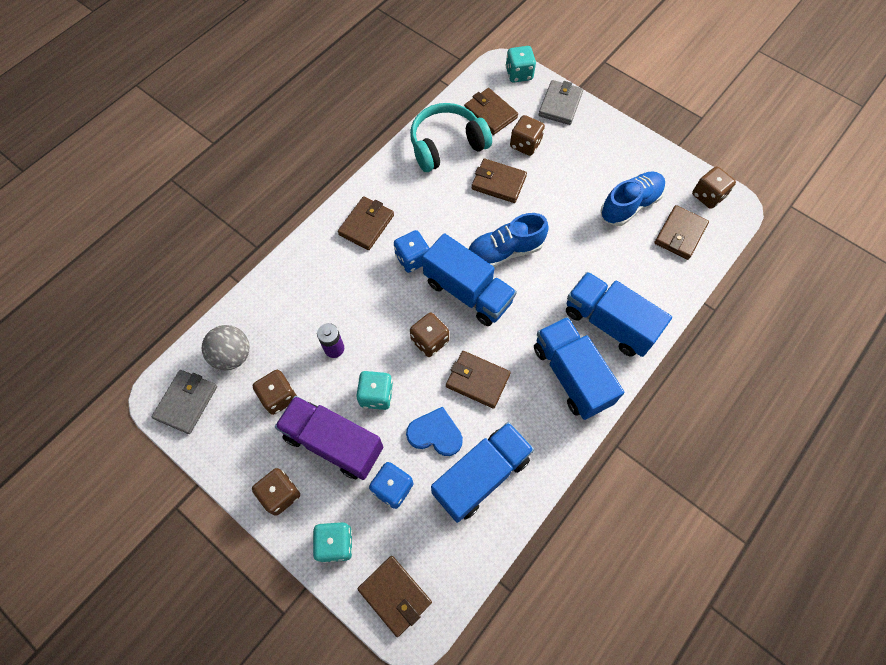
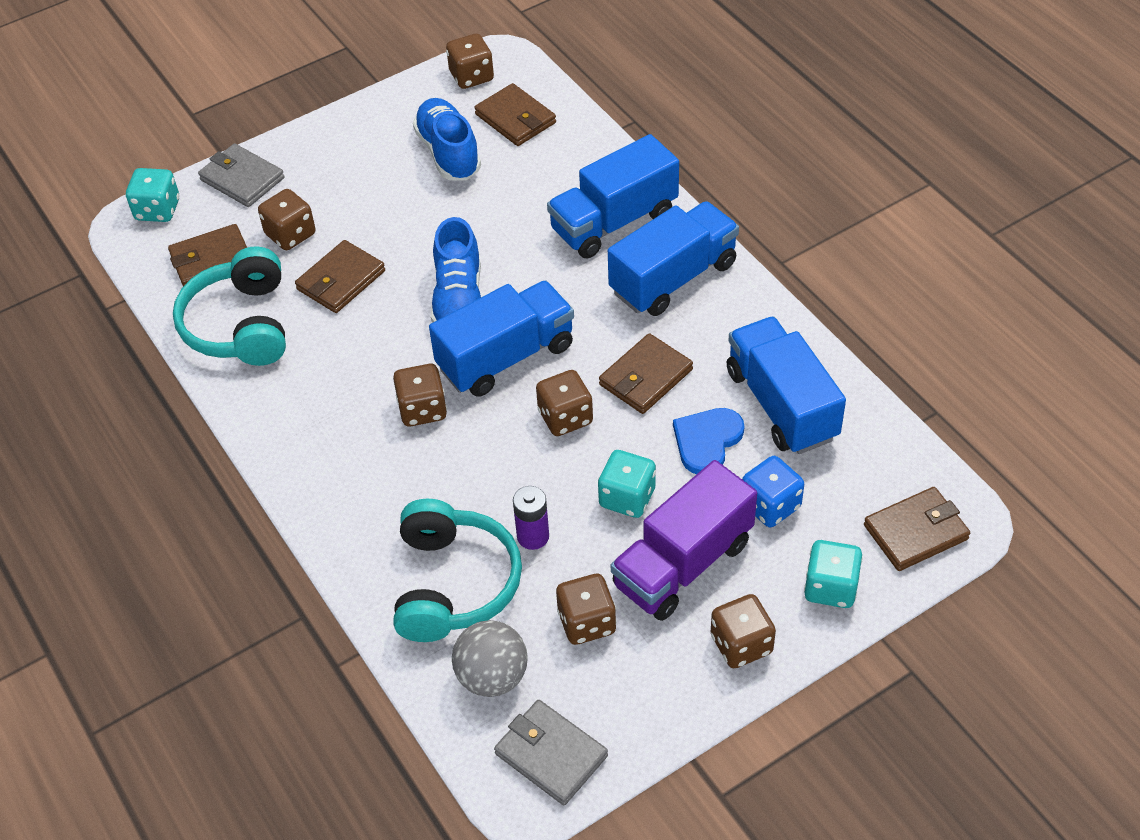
camera: 70 degrees left, 15 degrees down
brown wallet [338,196,394,250] -> none
blue dice [394,230,429,273] -> brown dice [393,364,447,427]
blue truck [534,317,624,420] -> blue truck turned 150 degrees clockwise [608,201,739,316]
none -> turquoise headphones [393,499,522,642]

